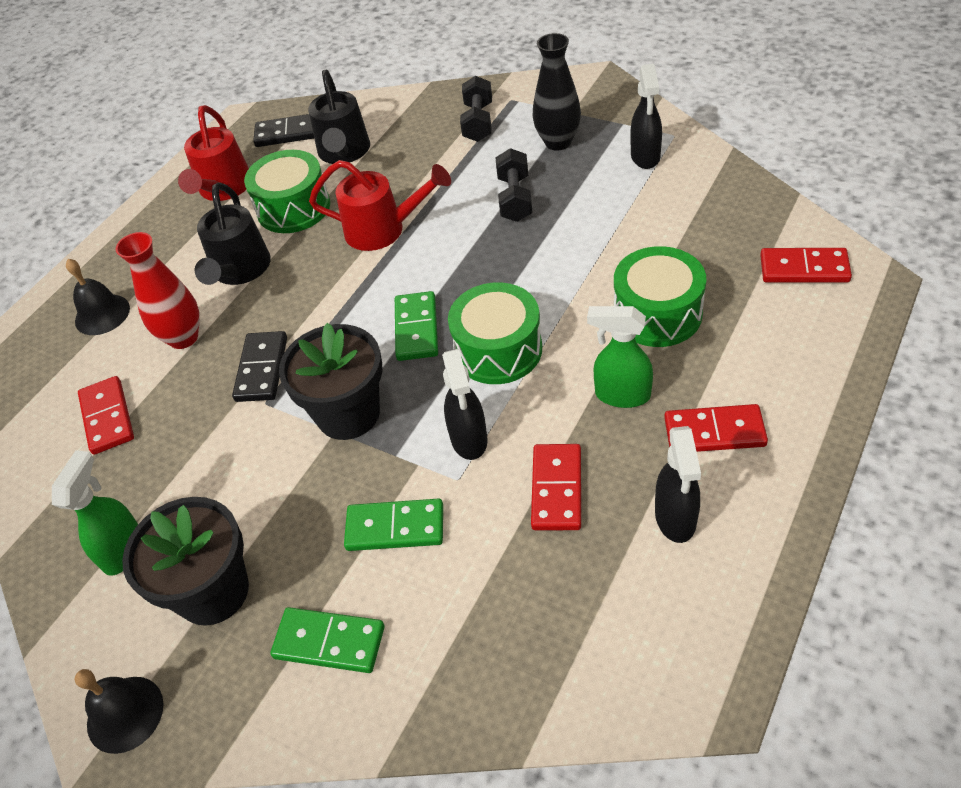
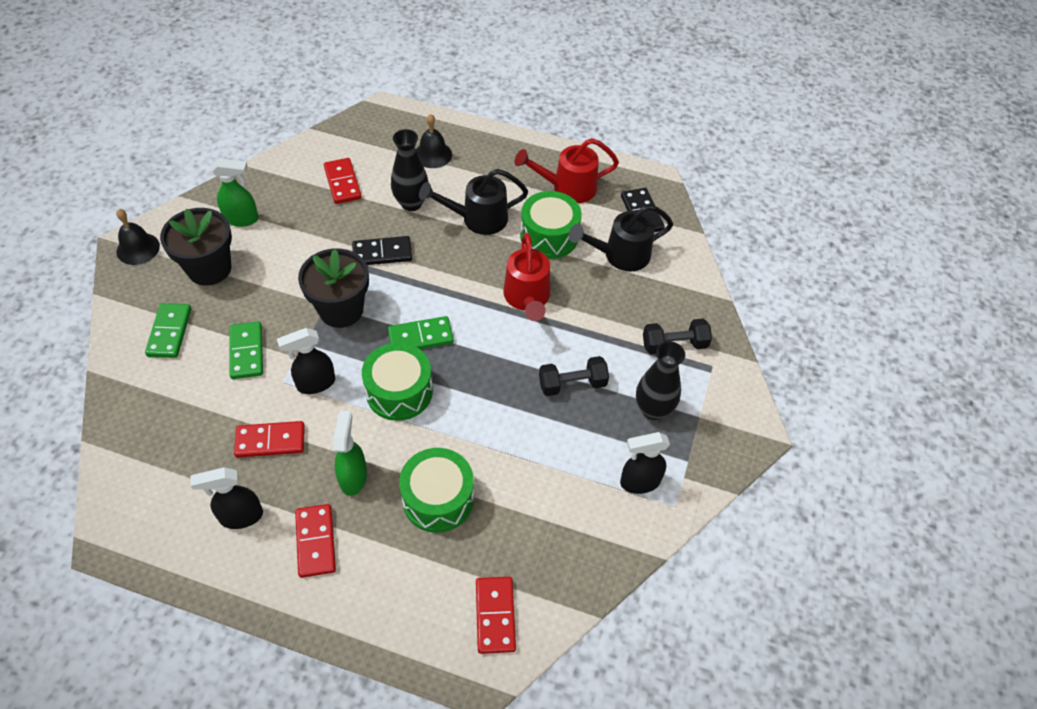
camera: 70 degrees right, 5 degrees up
red domino [78,376,134,455] -> red domino turned 75 degrees counterclockwise [324,158,362,204]
red vase [115,232,200,349] -> black vase [391,129,429,211]

